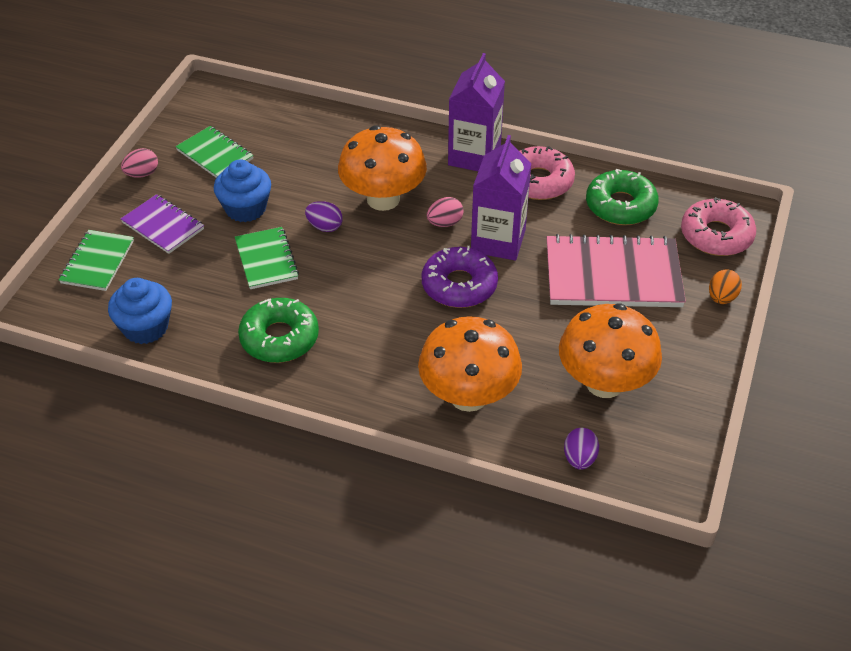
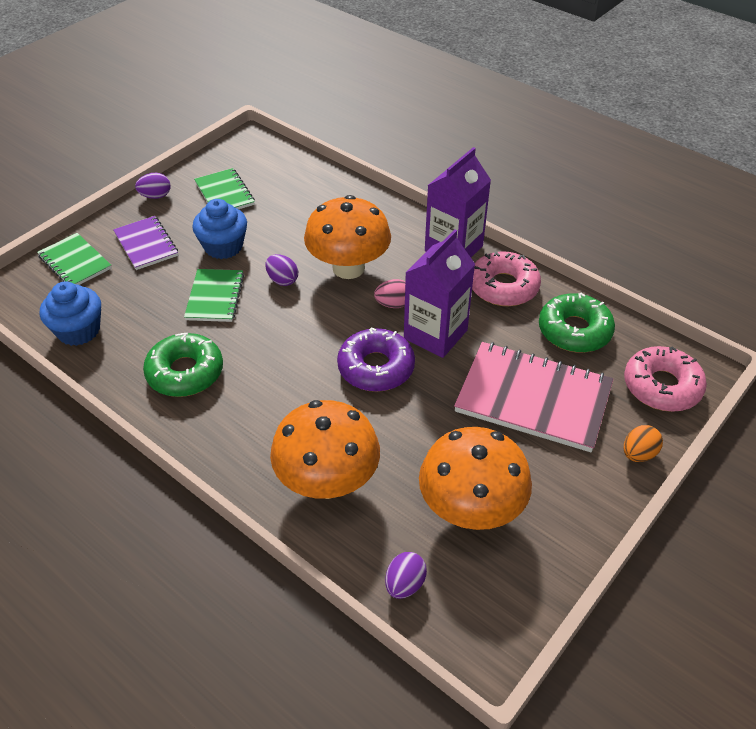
camera: 20 degrees right, 0 degrees up
green notebook [59,230,134,291] -> green notebook turned 75 degrees counterclockwise [37,233,112,285]
pink egg [121,148,158,178] -> purple egg [135,173,170,199]

